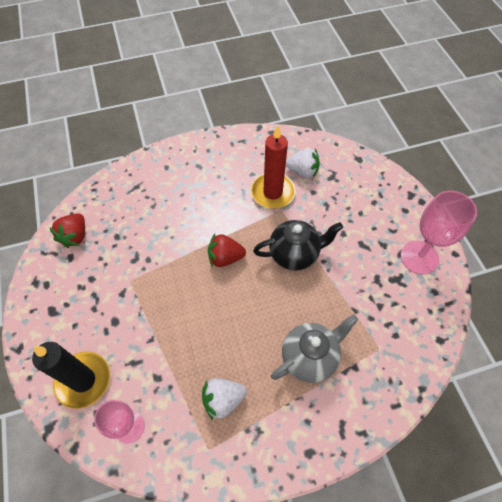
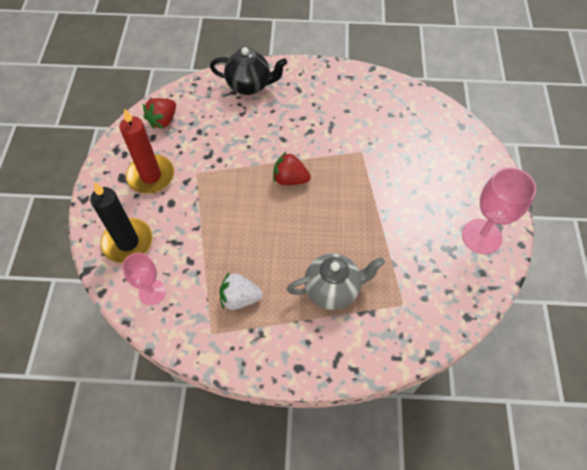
camera: 20 degrees right, 0 degrees up
red candle [251,125,296,209] -> red candle moved to [120,108,174,193]
black teapot [253,220,343,271] -> black teapot moved to [210,47,287,95]
white strawberry [286,148,320,178] -> none

